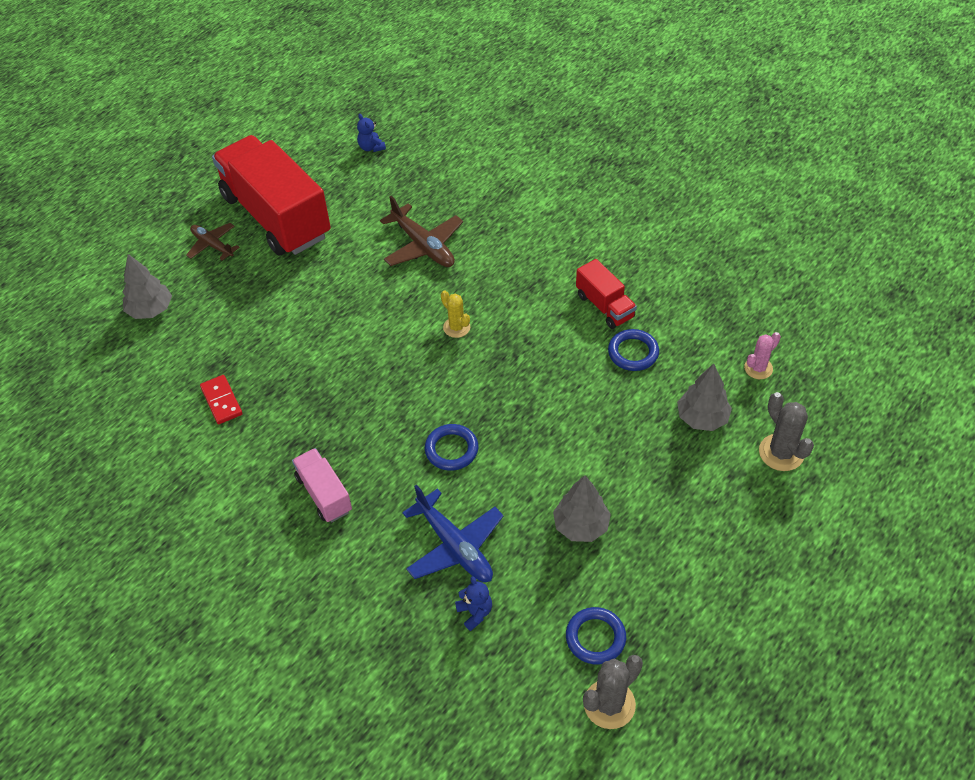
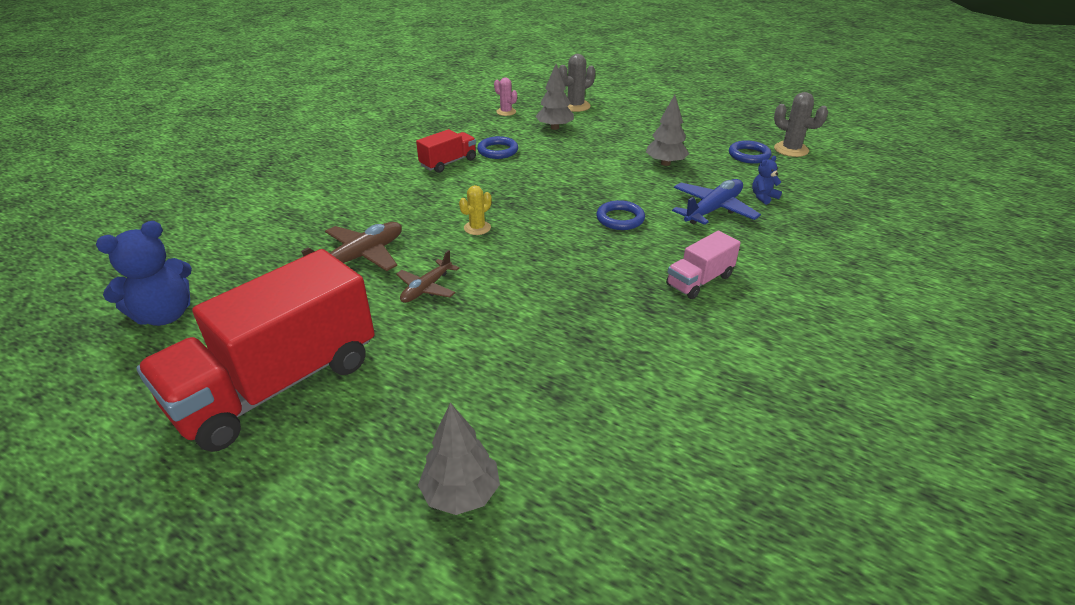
camera: 100 degrees left, 15 degrees down
brown plane [186,223,240,261] -> brown plane moved to [396,250,459,303]
red domino [200,375,242,424] -> none
blue teddy bear [357,114,386,152] -> blue teddy bear [96,221,192,326], size x2.00

